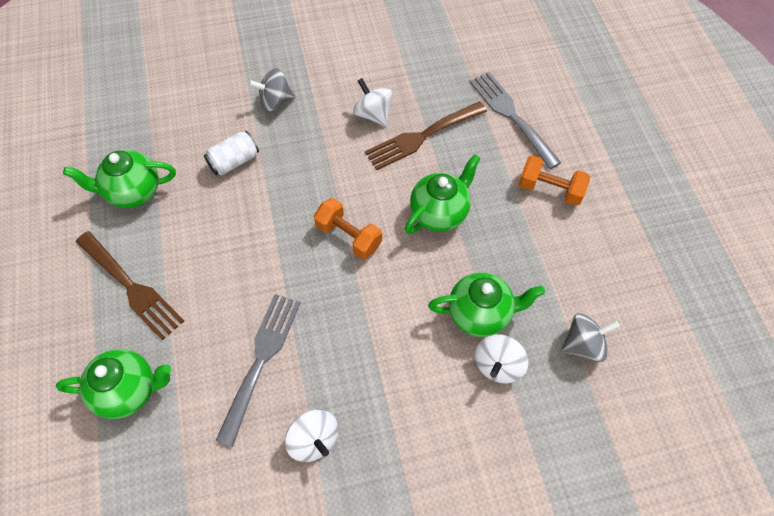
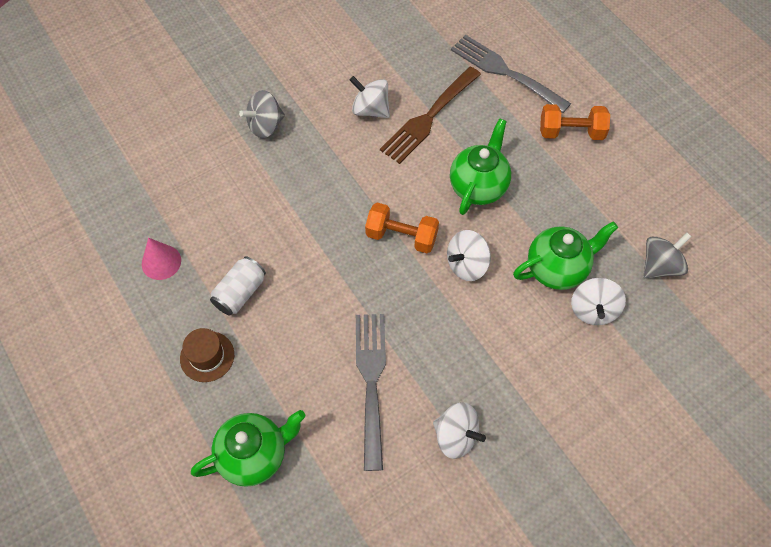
camera: 20 degrees left, 0 degrees up
green teapot [63,150,176,208] -> pink cone [142,238,181,280]
brown fork [76,231,184,340] -> brown hat [180,328,234,382]
white can [204,131,259,175] -> white can moved to [210,256,266,316]
none -> white spinning top [447,230,491,281]

